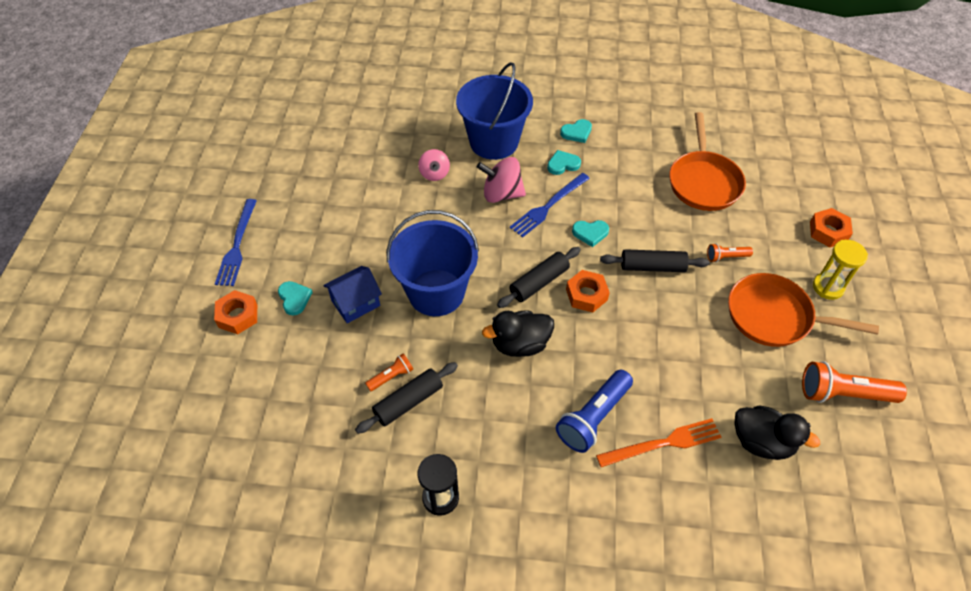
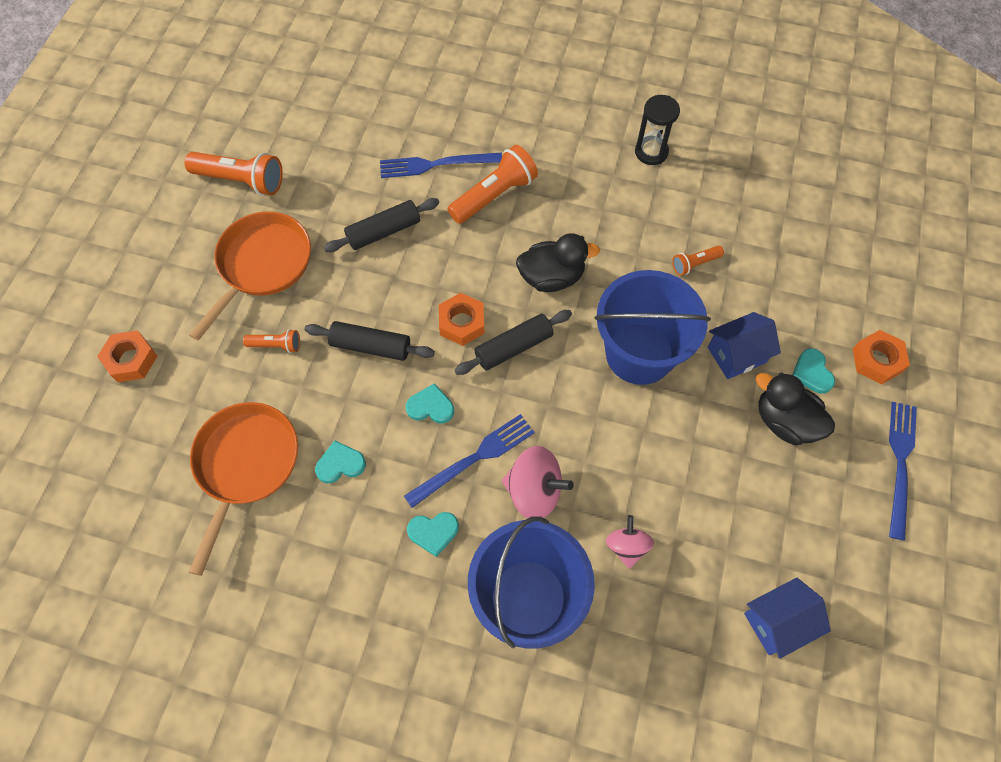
camera: 170 degrees left, 10 degrees up
black rolling pin [355,362,458,434] -> black rolling pin moved to [324,198,439,252]
blue flashlight [556,370,633,453] -> orange flashlight [448,145,538,224]
turquoise heart [560,119,592,143] -> turquoise heart moved to [315,440,366,483]
orange fork [596,418,721,467] -> blue fork [380,153,502,178]
orange pan [728,273,879,347] -> orange pan turned 90 degrees counterclockwise [189,211,311,341]
black duck [735,405,820,460] -> black duck moved to [756,372,835,445]
yellow hourglass [813,240,868,300] -> none
none -> blue house [744,577,831,659]

